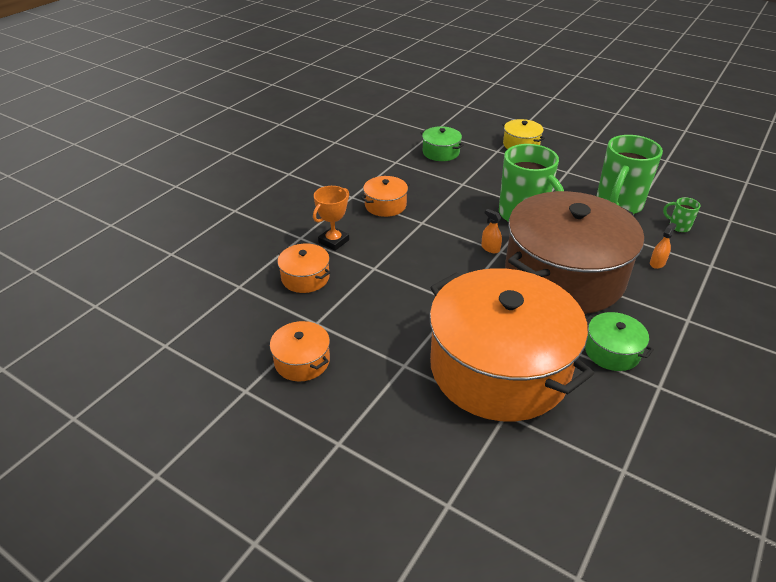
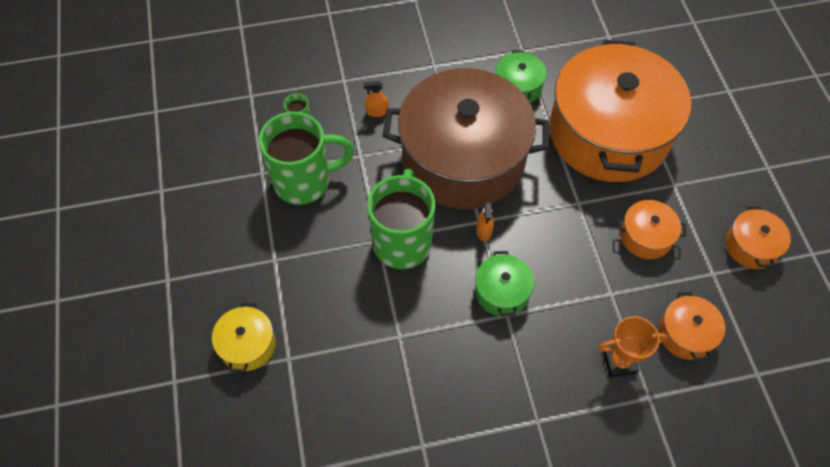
camera: 135 degrees left, 20 degrees up
orange pot [361,176,410,217] -> orange pot moved to [617,200,686,259]
green pot [421,126,464,161] -> green pot moved to [475,251,534,316]

